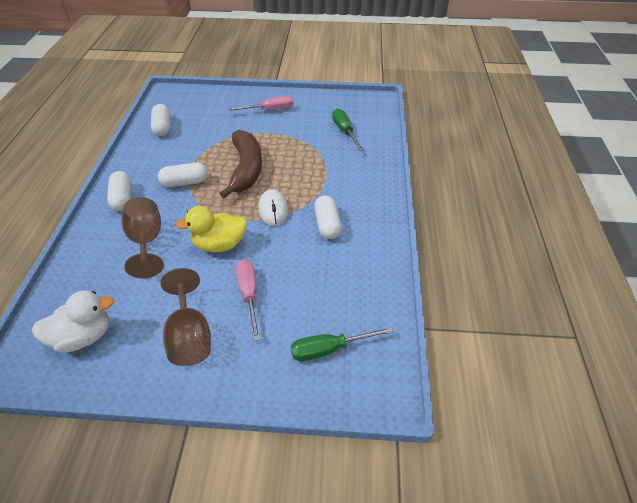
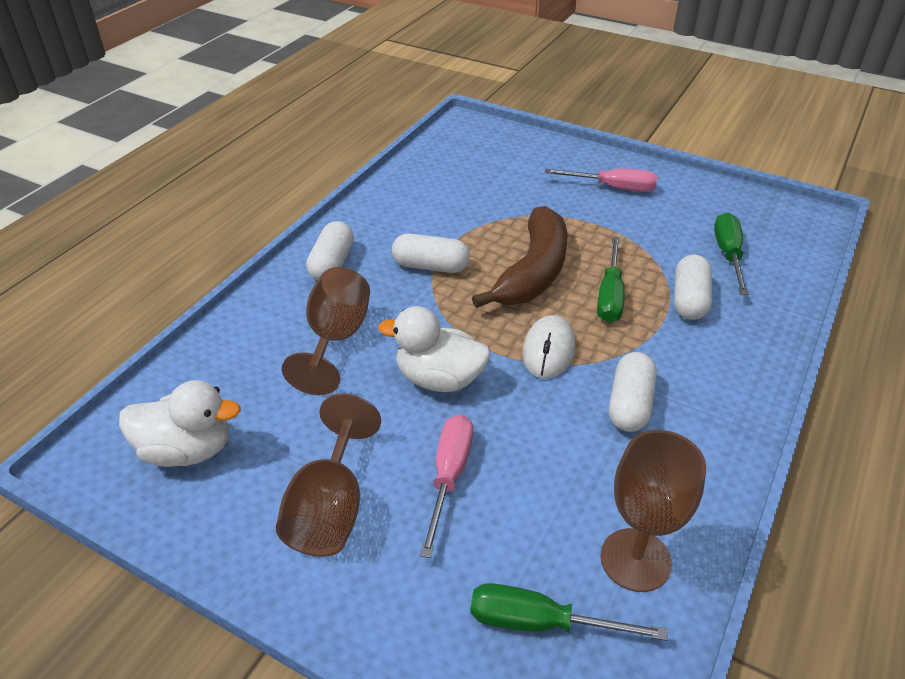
camera: 25 degrees right, 5 degrees down
white capsule [151,104,170,136] -> white capsule moved to [674,255,712,320]
yellow duck [175,206,247,252] -> white duck [378,306,491,392]
none -> green screwdriver [597,236,625,323]
none -> brown goblet [601,430,706,592]

